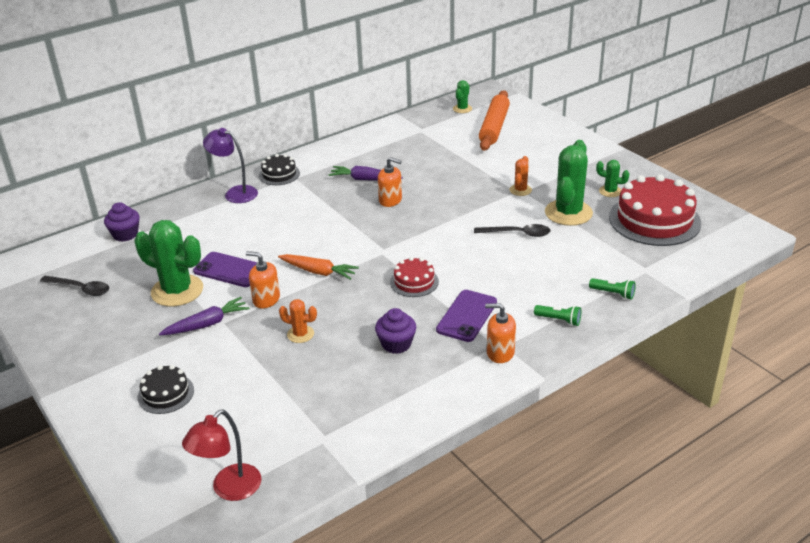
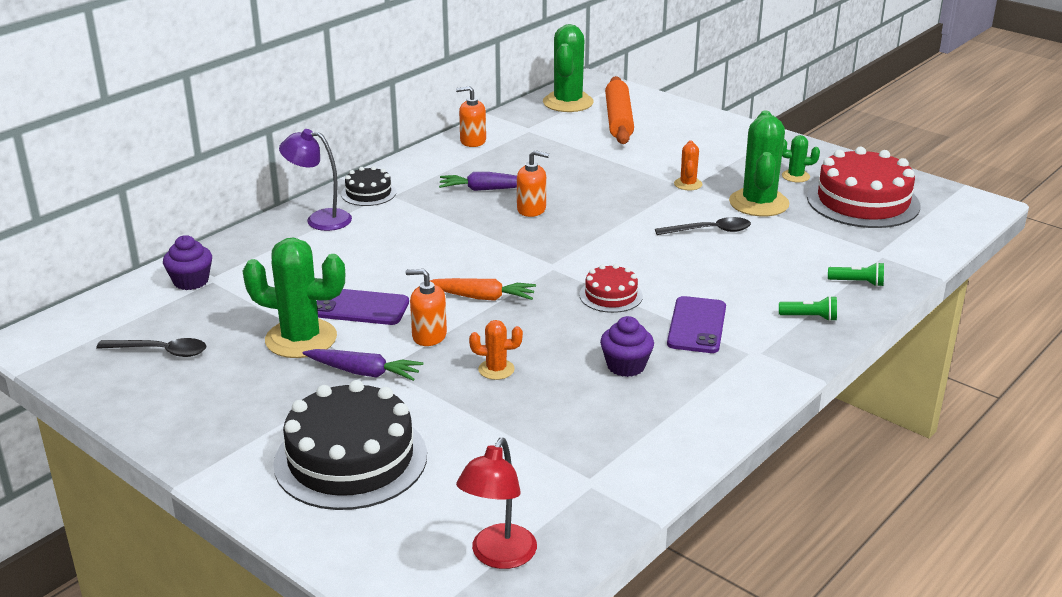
camera: 15 degrees left, 5 degrees down
black cake [137,365,194,414] -> black cake [273,380,427,510], size x1.99
purple carrot [159,297,249,335] -> purple carrot turned 60 degrees clockwise [303,349,423,381]
green cactus [453,80,472,113] -> green cactus [543,24,594,112], size x2.04
orange soap dispenser [485,303,516,363] -> orange soap dispenser moved to [456,86,486,147]

